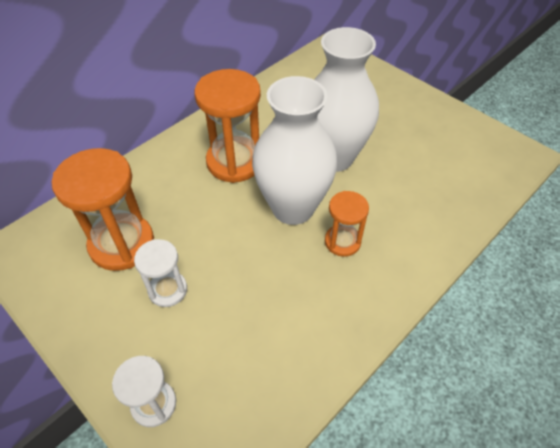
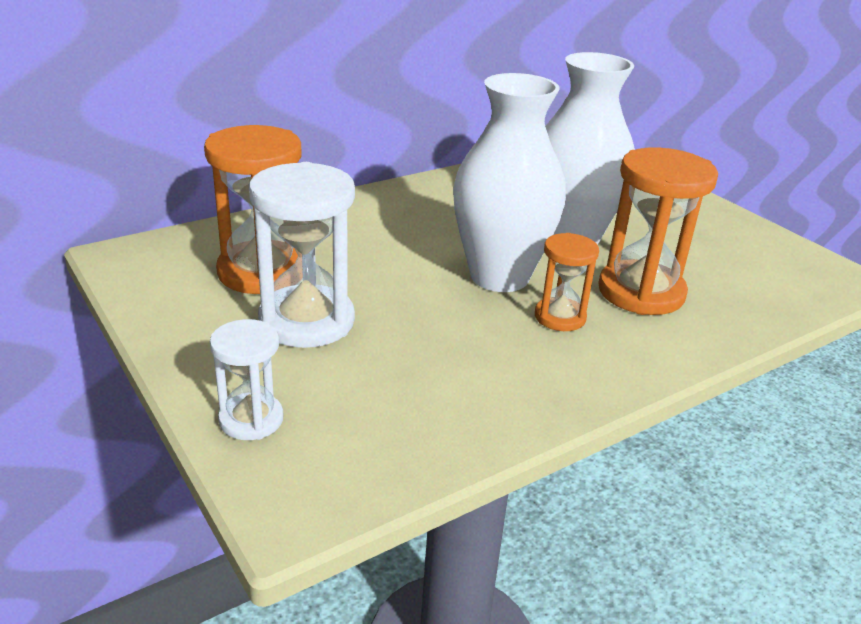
camera: 10 degrees right, 20 degrees down
white hourglass [134,239,187,307] -> white hourglass [249,162,355,348], size x1.77
orange hourglass [195,69,261,183] -> orange hourglass moved to [598,147,718,315]

